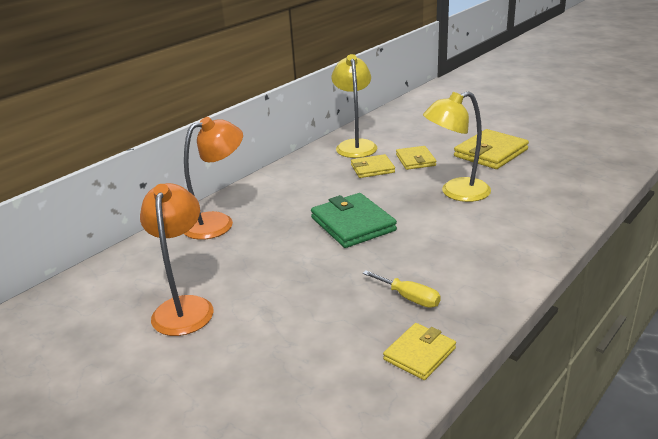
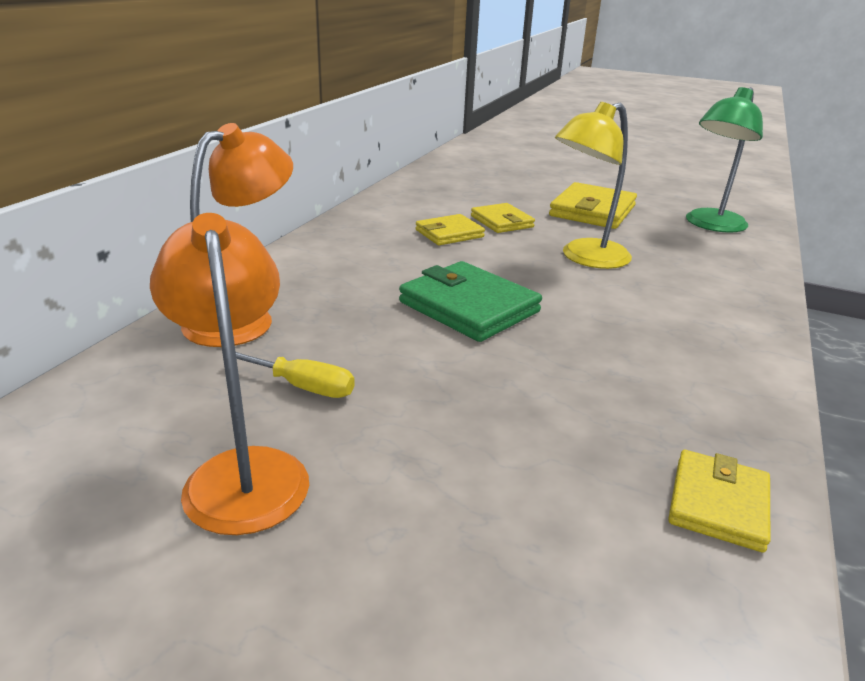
camera: 20 degrees left, 0 degrees up
yellow lamp [332,54,377,158] -> none
yellow screwdriver [363,270,441,308] -> yellow screwdriver moved to [236,352,355,398]
none -> green lamp [686,87,763,233]

